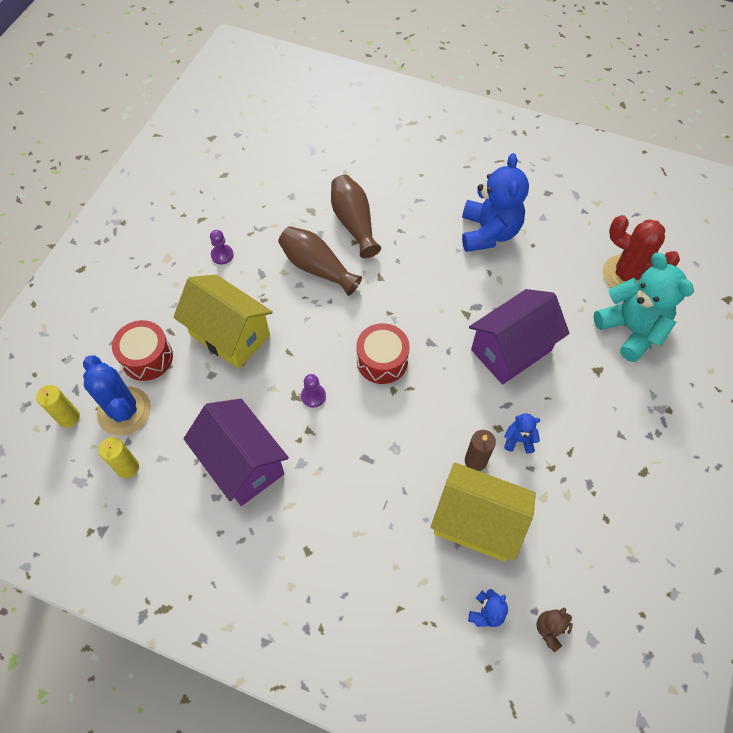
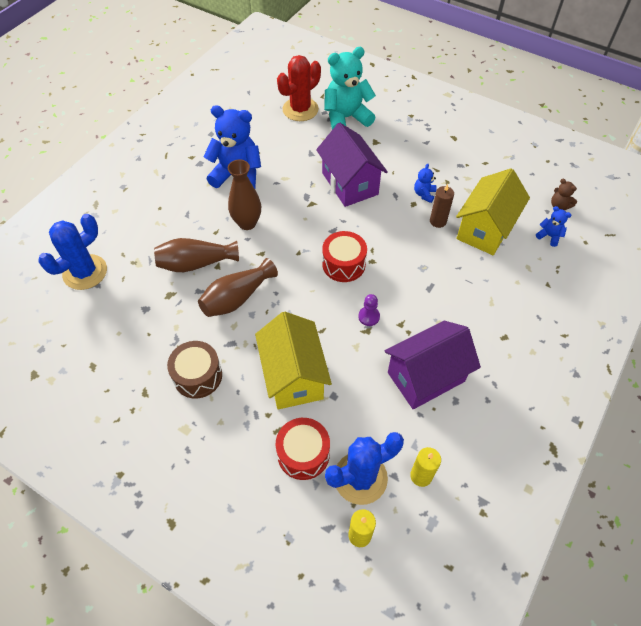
camera: 80 degrees left, 5 degrees down
yellow house [173,275,273,369] -> yellow house turned 60 degrees counterclockwise [255,312,332,409]
purple pawn [210,230,234,265] -> brown drum [167,341,222,399]
none -> blue cactus [39,214,107,290]
none -> brown vase [228,159,261,230]

